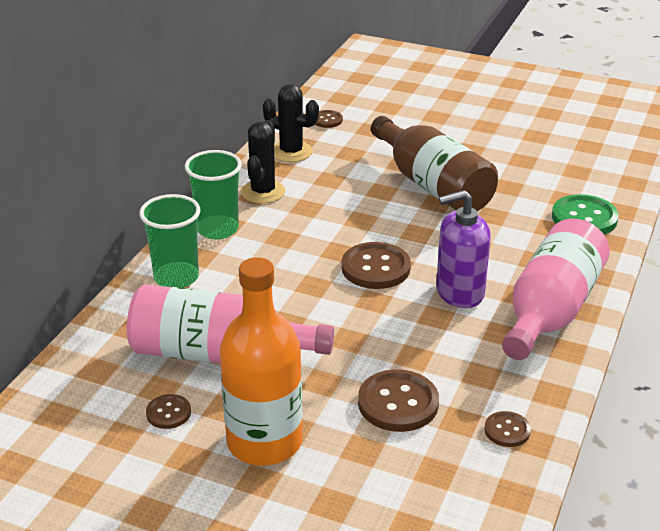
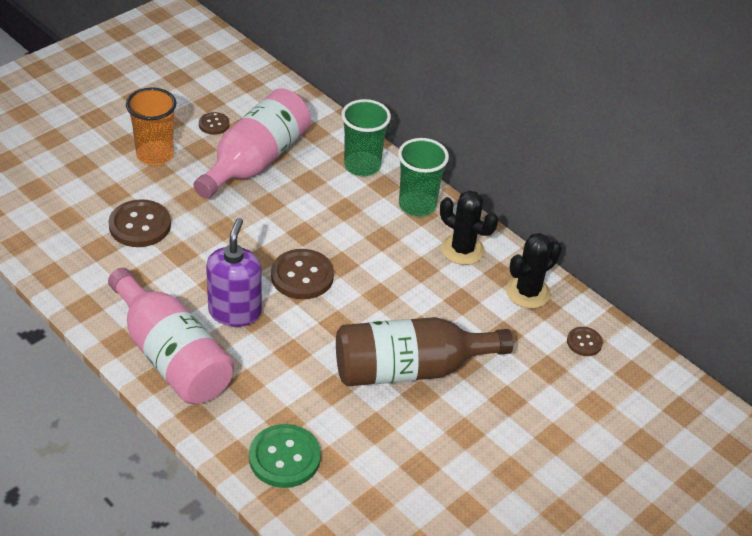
camera: 110 degrees right, 10 degrees up
orange bottle [220,257,303,466] -> orange cup [126,88,176,165]
brown button [484,411,531,447] -> none

